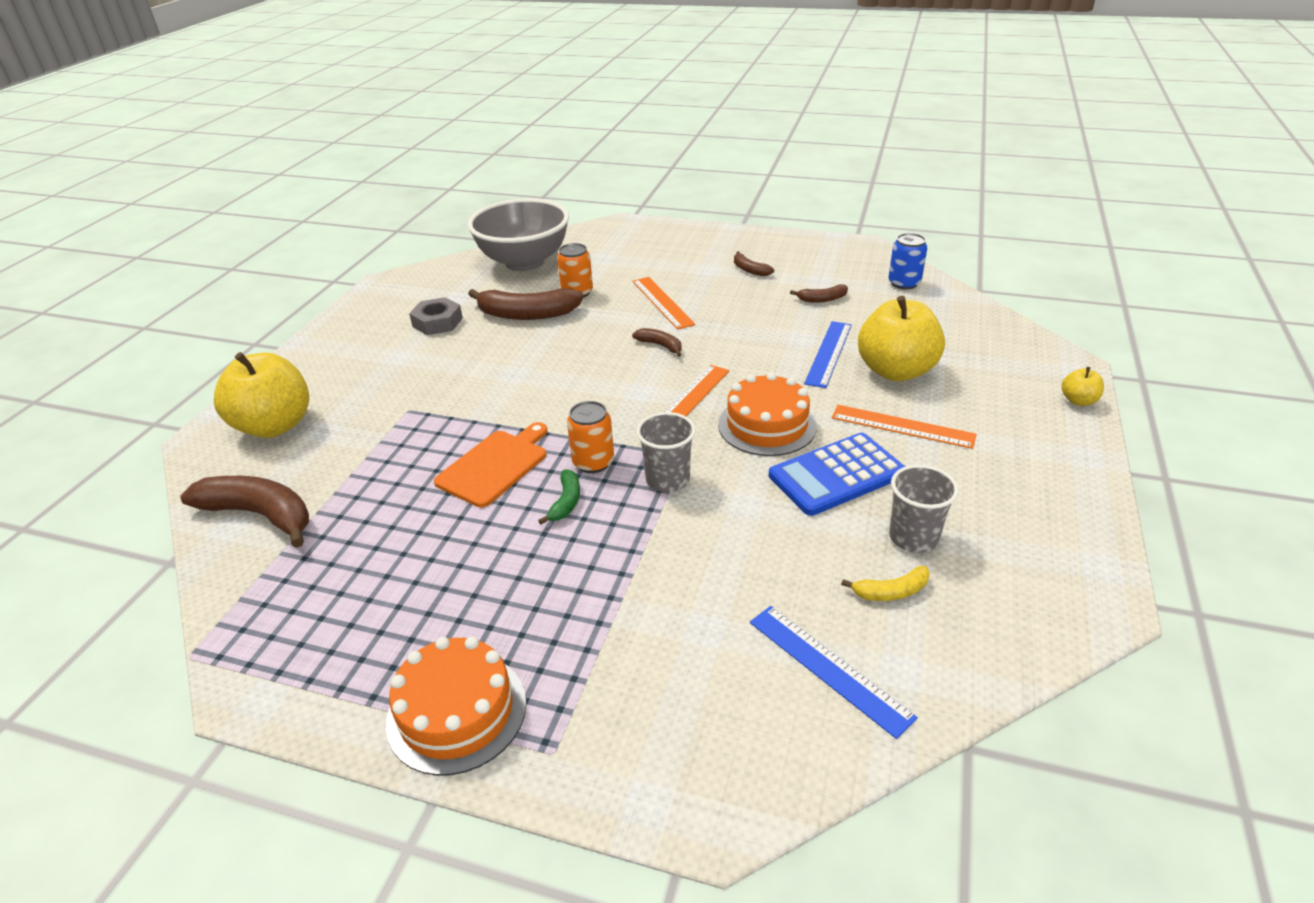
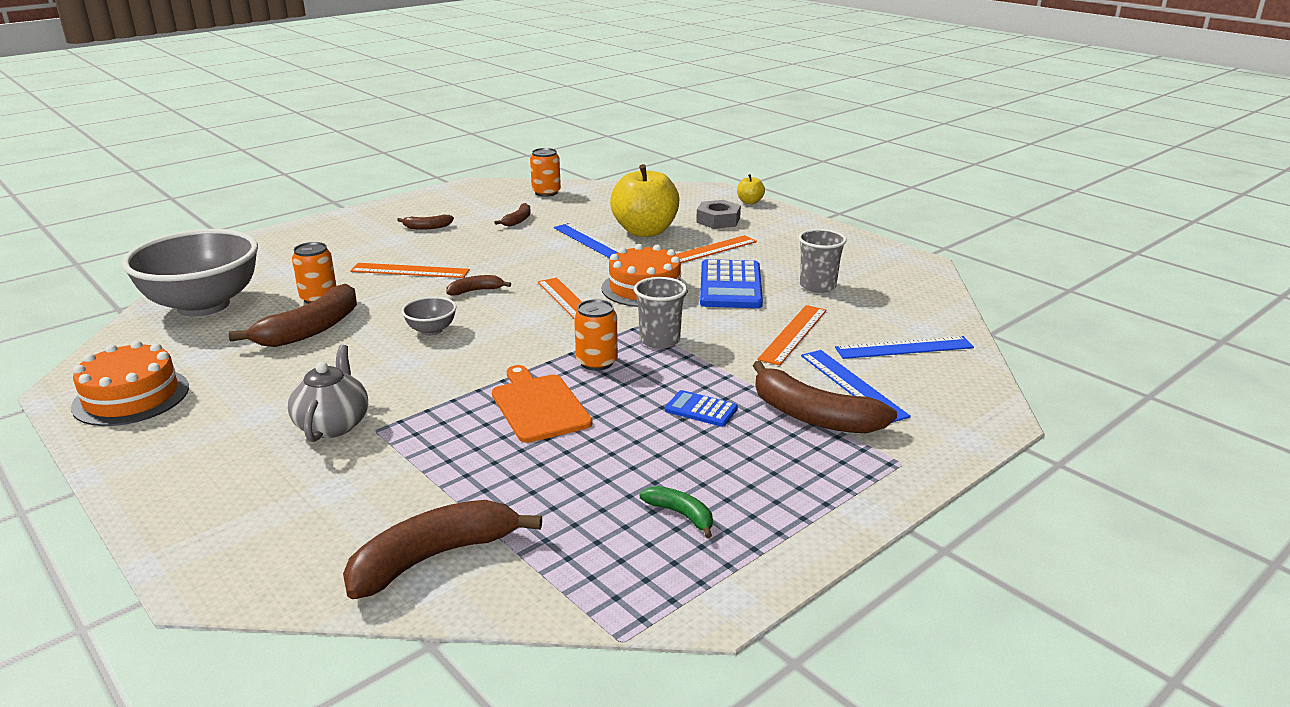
camera: 60 degrees left, 10 degrees down
yellow apple [214,352,309,438] -> none
orange cake [386,636,526,776] -> orange cake moved to [71,341,189,426]
grey nut [409,297,463,335] -> grey nut moved to [696,200,741,229]
green banana [538,469,580,524] -> green banana moved to [640,486,713,538]
yellow banana [841,566,930,601] -> none
blue can [888,233,927,290] -> orange can [530,148,561,197]
none -> grey teapot [288,345,368,442]
none -> grey bowl [401,296,457,336]
none -> blue calculator [665,390,738,427]
none -> brown banana [753,361,897,434]
none -> orange ruler [757,305,827,365]
none -> blue ruler [801,350,911,423]

